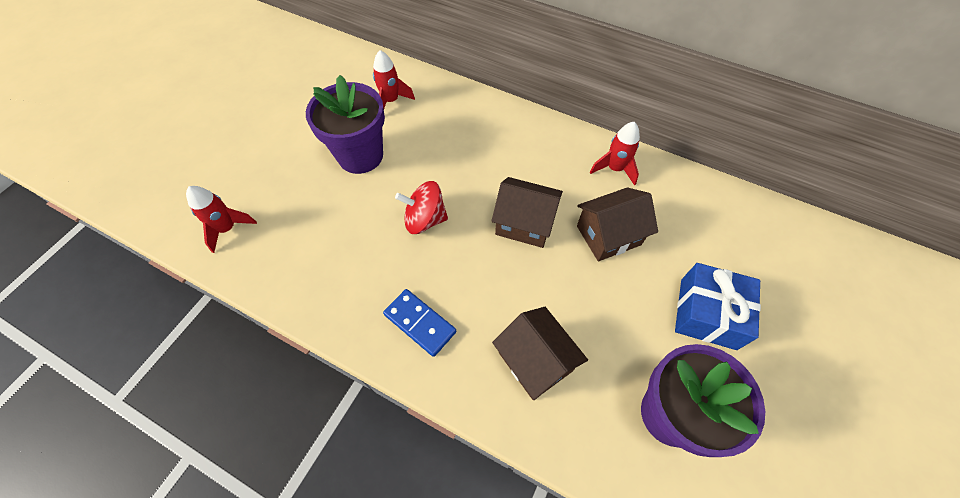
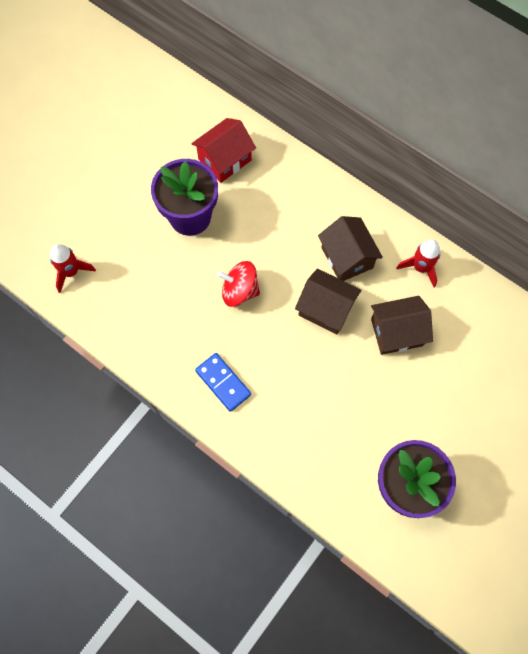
camera: 10 degrees right, 10 degrees up
red rocket [373,50,415,109] -> red house [191,118,256,183]
brown house [492,307,588,400] -> brown house moved to [318,216,383,281]
blue gift [675,263,761,350] -> none

